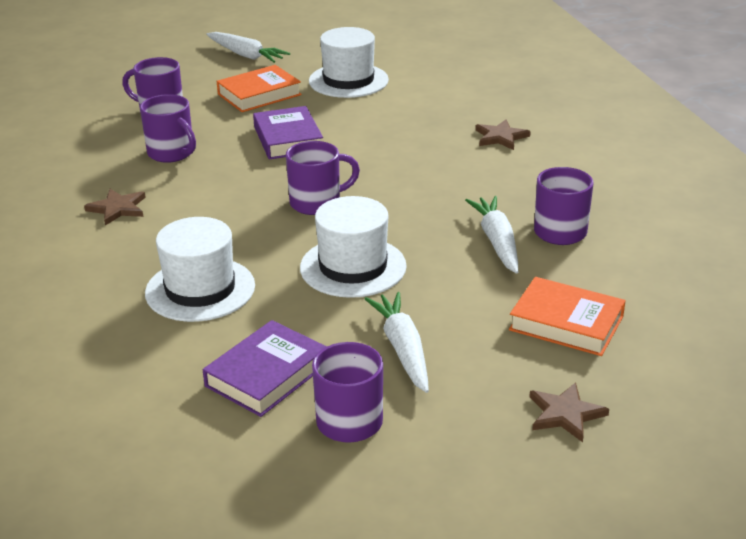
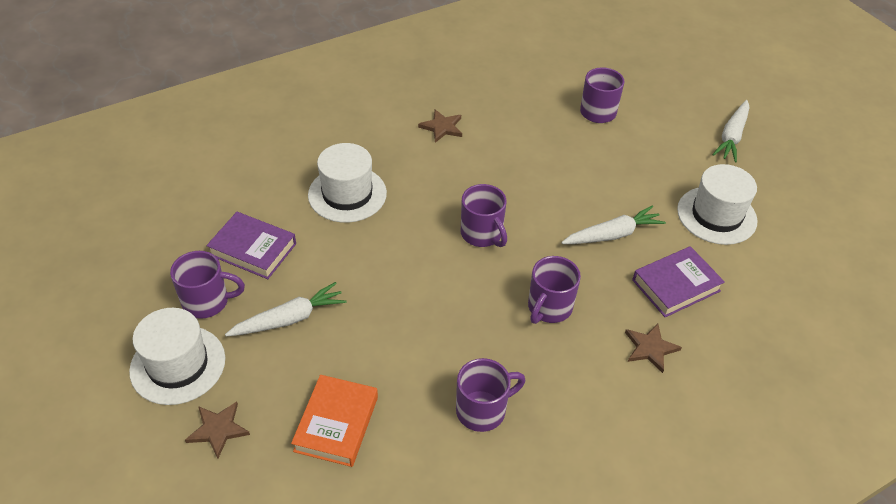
camera: 75 degrees right, 15 degrees up
purple mug [140,94,196,163] -> purple mug moved to [528,256,581,324]
orange book [216,65,302,112] -> none
purple book [253,106,323,160] -> purple book moved to [632,246,725,317]
white hat [300,196,407,298] -> white hat moved to [129,308,225,405]
white carrot [465,196,518,274] -> white carrot moved to [561,205,666,244]

